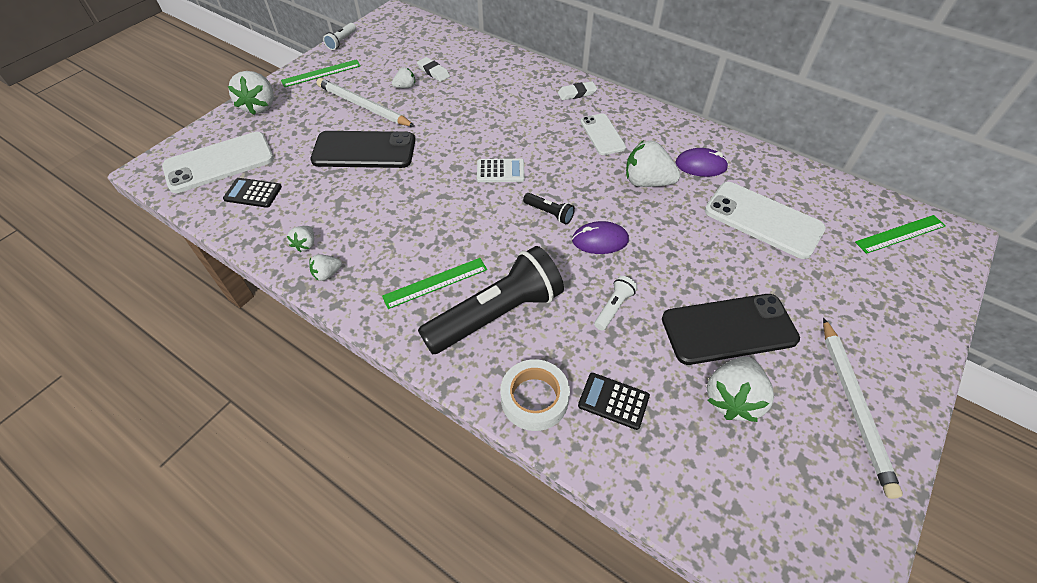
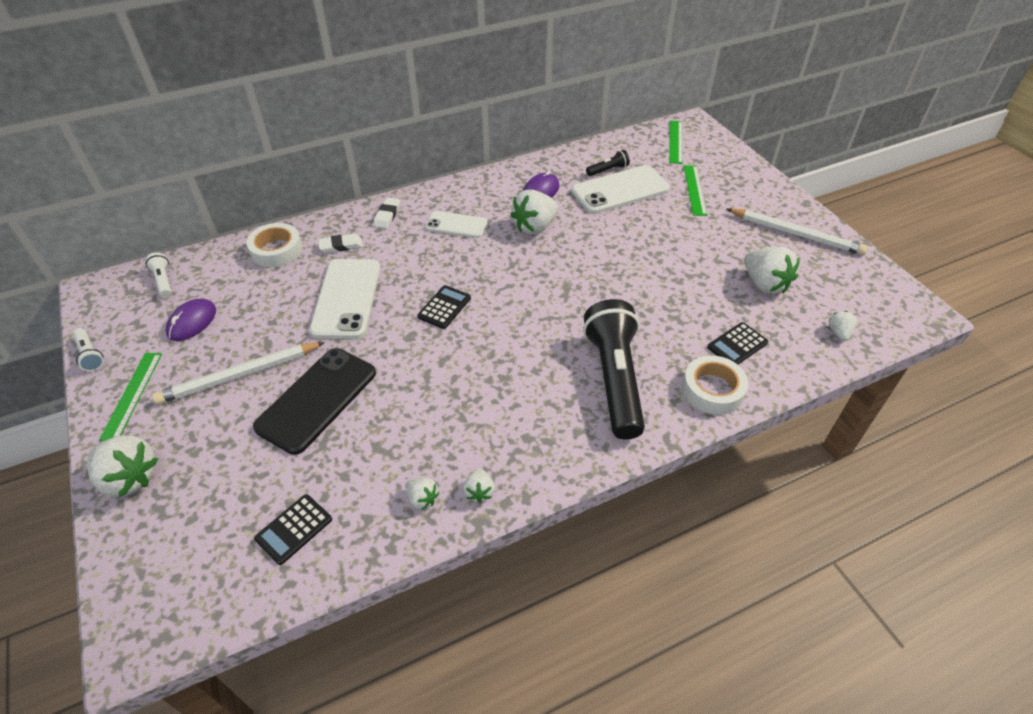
camera: 60 degrees left, 5 degrees down
white phone [162,132,274,193] -> white phone moved to [309,259,380,339]
green ruler [382,258,487,309] -> green ruler moved to [684,165,707,216]
white strawberry [392,67,415,88] -> white strawberry moved to [829,311,857,341]
white eraser [417,57,450,82] -> white eraser moved to [318,234,363,253]
white calculator [477,159,525,182] -> black calculator [417,285,471,329]
black flashlight [523,193,575,224] -> black flashlight moved to [586,150,630,176]
purple mouse [572,221,629,254] -> purple mouse moved to [166,298,216,341]
white flashlight [594,276,637,331] -> white flashlight moved to [146,252,172,297]
black phone [662,294,800,365] -> none
none -> white tape [246,223,302,267]

